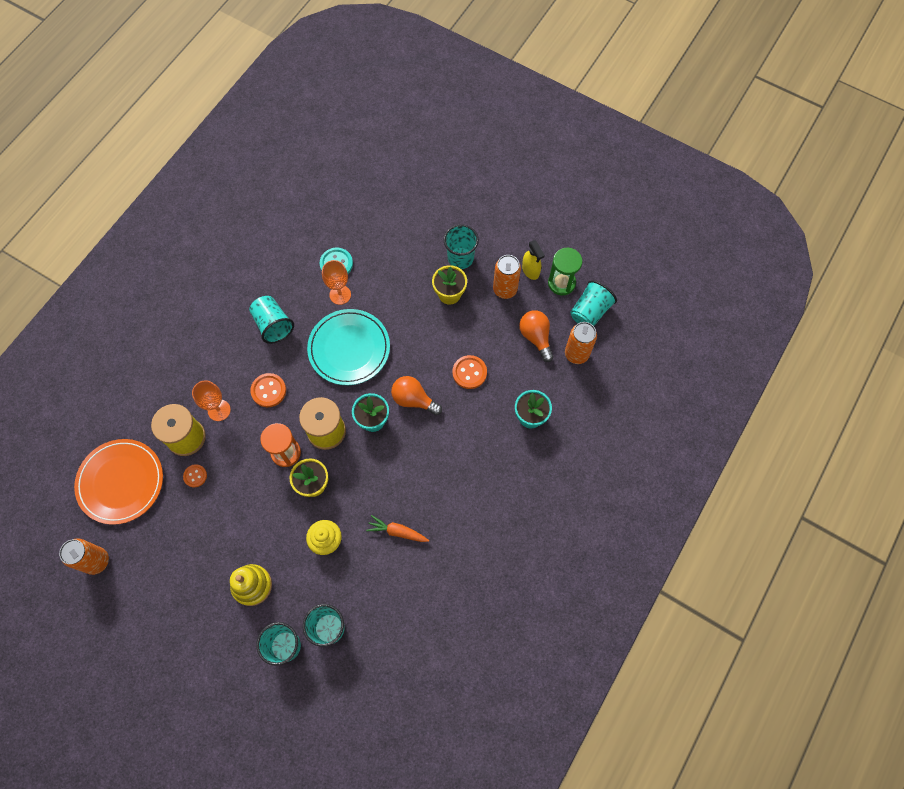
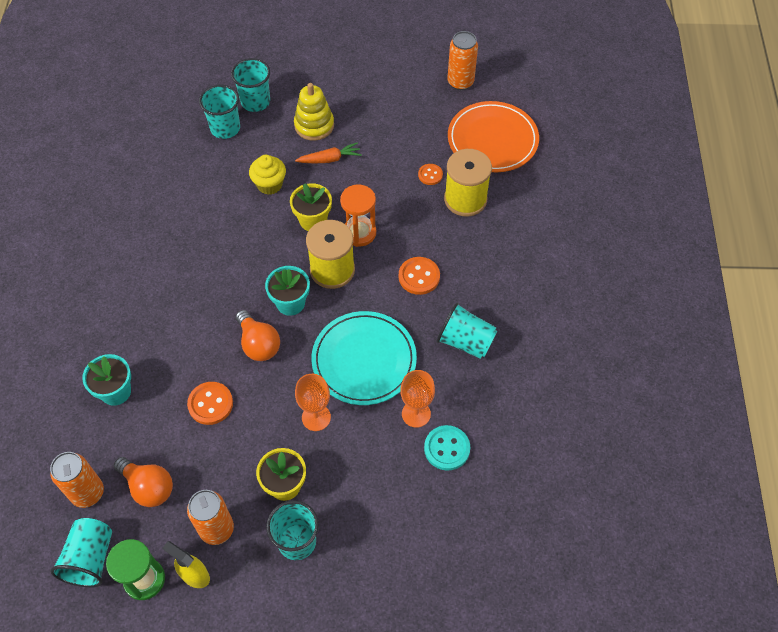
camera: 150 degrees right, 10 degrees down
orange goblet [192,380,231,421] -> orange goblet moved to [295,374,331,431]
orange carrot [366,515,429,542] -> orange carrot moved to [295,142,362,164]
orange light bulb [391,376,442,415] -> orange light bulb turned 60 degrees clockwise [236,310,280,361]

